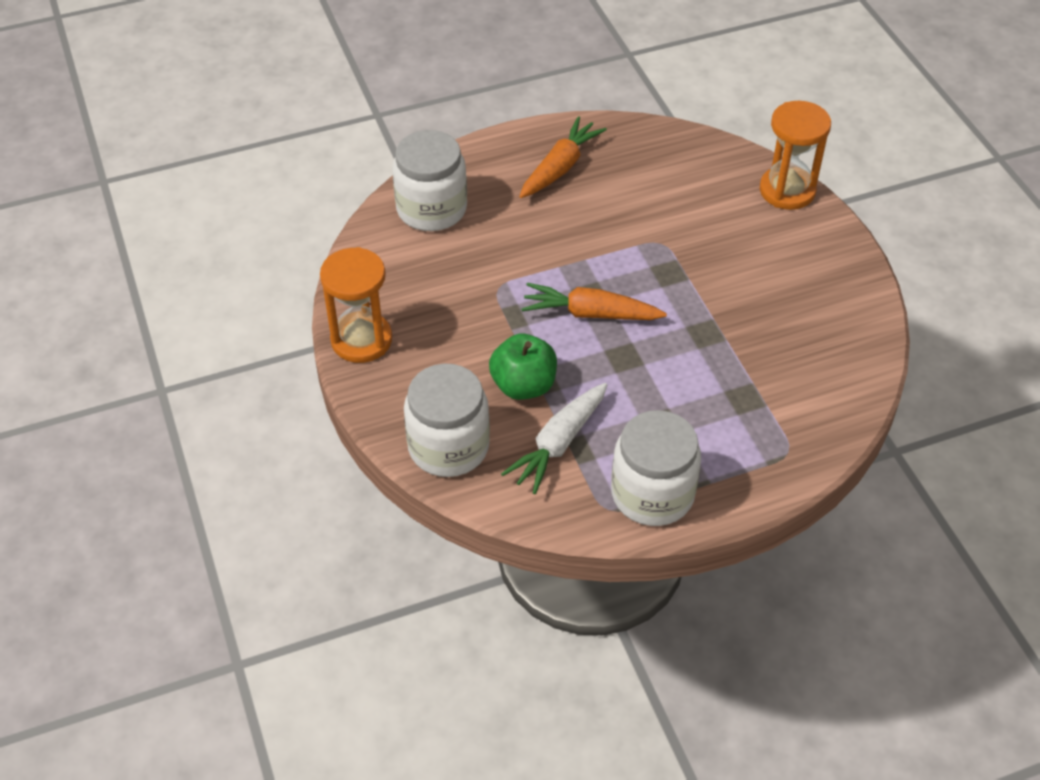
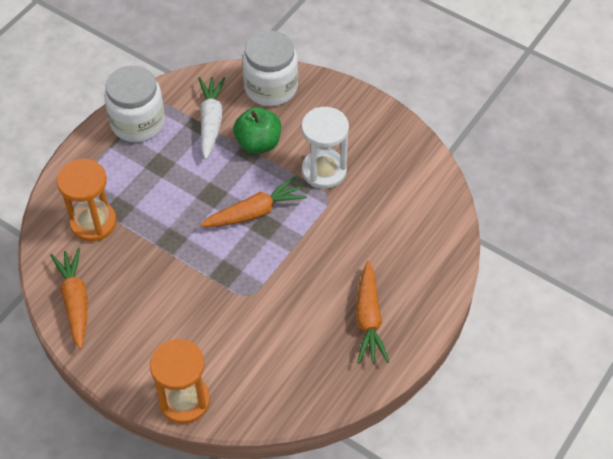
camera: 145 degrees right, 5 degrees up
orange hourglass [320,247,392,363] -> orange hourglass moved to [57,159,116,242]
white jar [392,130,467,231] -> none
none -> orange carrot [50,248,88,349]
none -> white hourglass [301,107,349,189]

